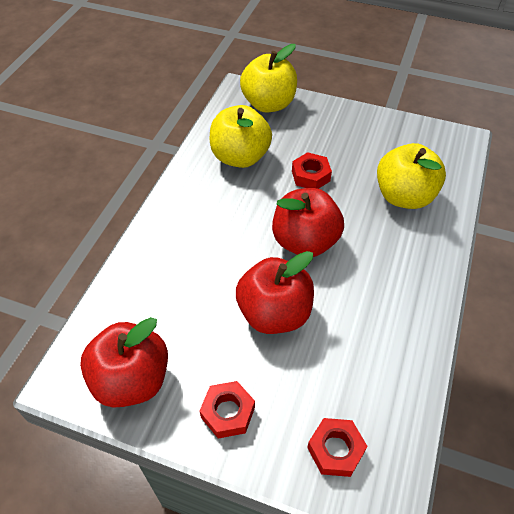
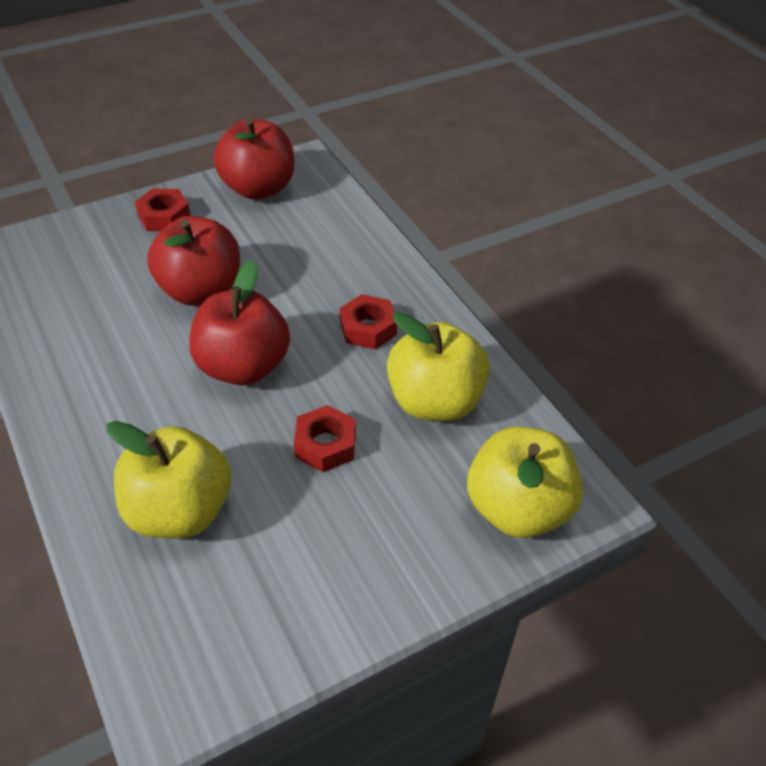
camera: 130 degrees right, 5 degrees down
red nut [307,418,367,477] -> red nut moved to [340,294,397,349]

